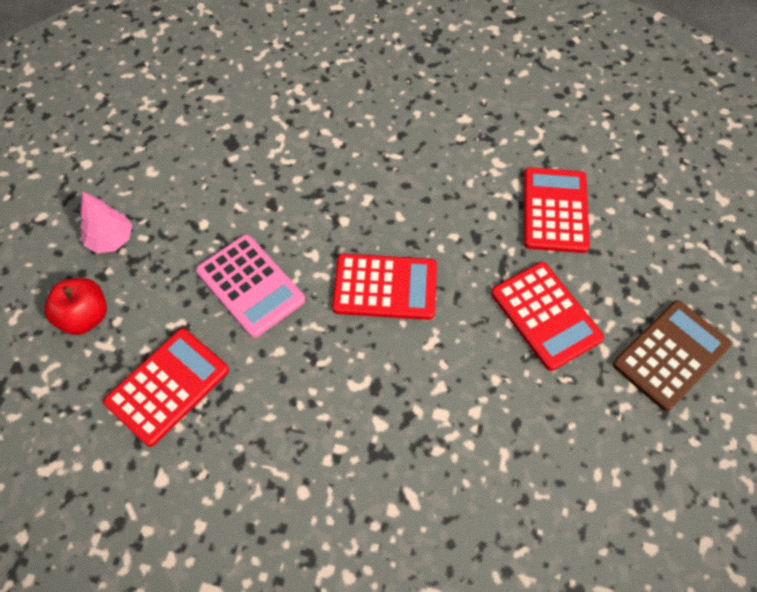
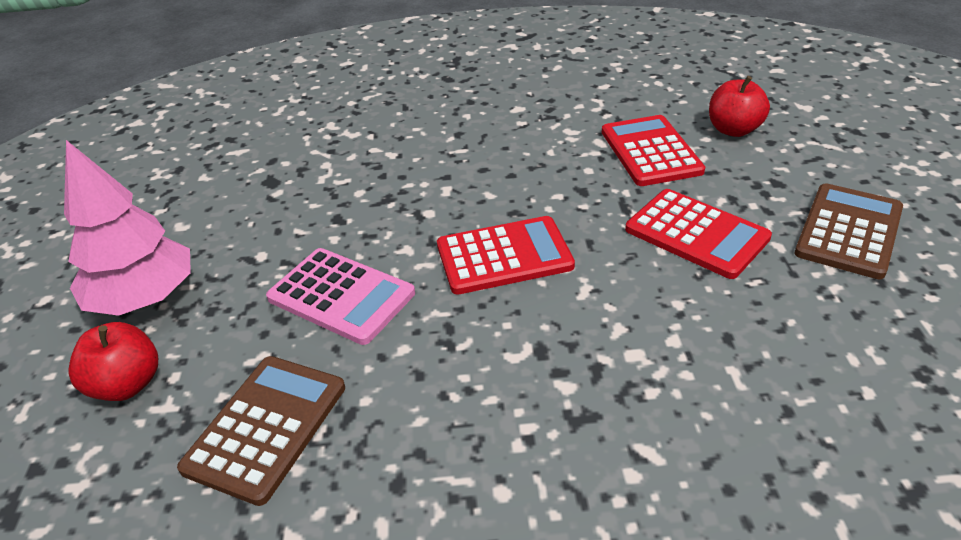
camera: 15 degrees left, 20 degrees down
pink tree [80,192,132,254] -> pink tree [64,140,191,316], size x1.75
red calculator [103,328,229,447] -> brown calculator [177,356,345,506]
none -> red apple [709,76,770,137]

